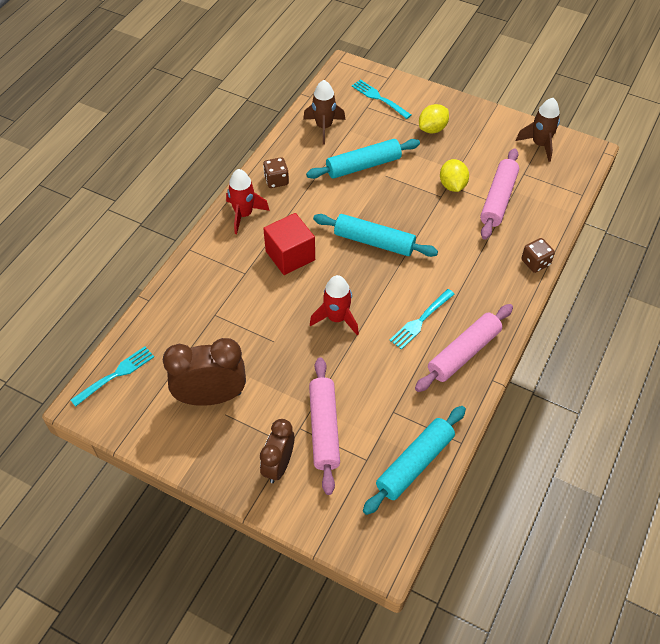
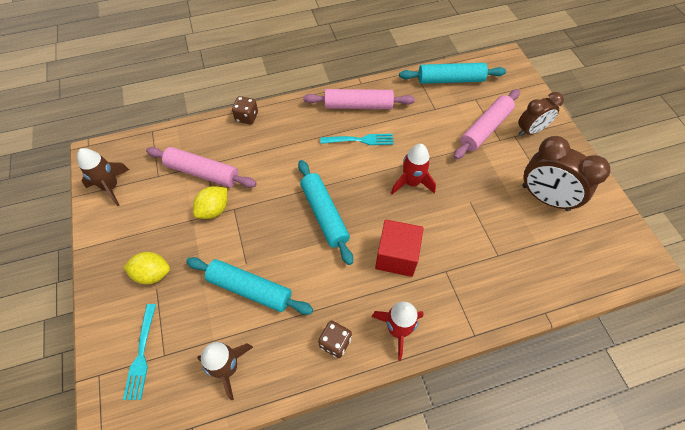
camera: 135 degrees left, 5 degrees up
turquoise fork [71,346,154,407] -> none
pink rolling pin [480,148,519,240] -> pink rolling pin turned 45 degrees clockwise [146,147,257,188]

